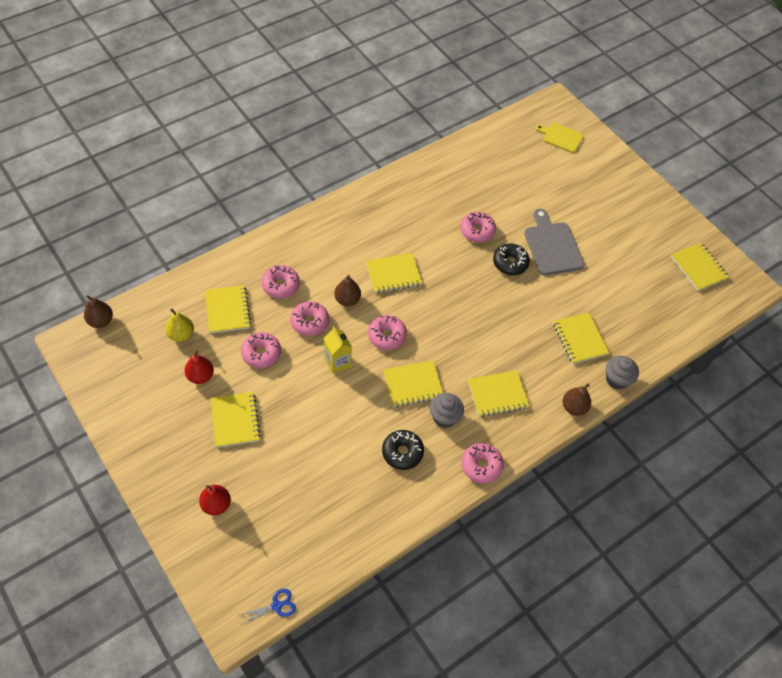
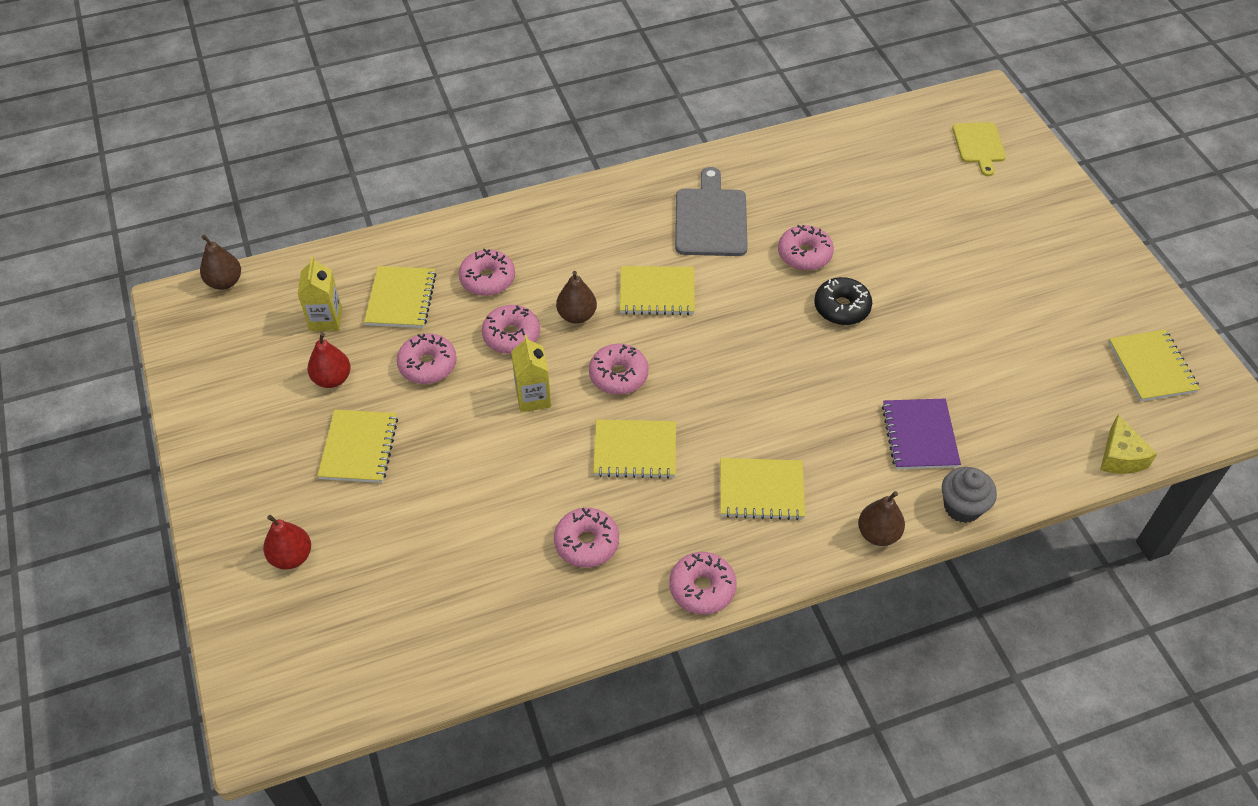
camera: 20 degrees right, 5 degrees down
yellow pear [165,308,194,342] -> yellow carton [298,256,342,331]
blue scissors [240,589,296,624] -> none
black donut [382,430,424,470] -> pink donut [554,508,619,568]
grey cupcake [430,393,464,428] -> none
grey cutting board [524,209,585,275] -> grey cutting board moved to [675,167,748,256]
yellow cutting board [535,123,584,153] -> yellow cutting board turned 135 degrees counterclockwise [952,122,1006,176]
yellow notebook [553,312,609,364] -> purple notebook [882,399,961,469]
none -> yellow cheese [1100,415,1157,474]

